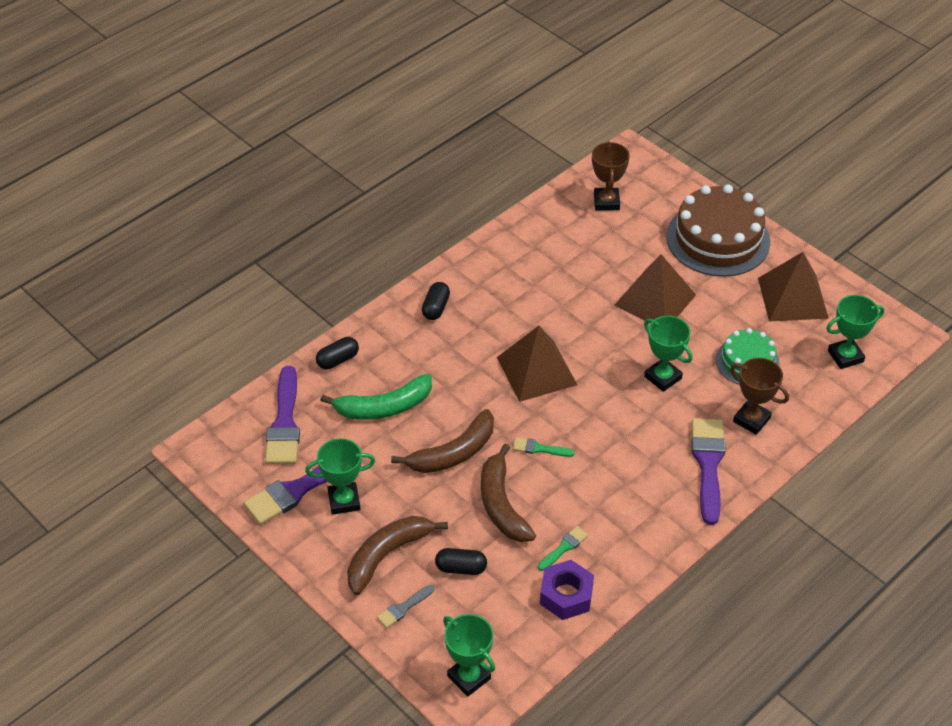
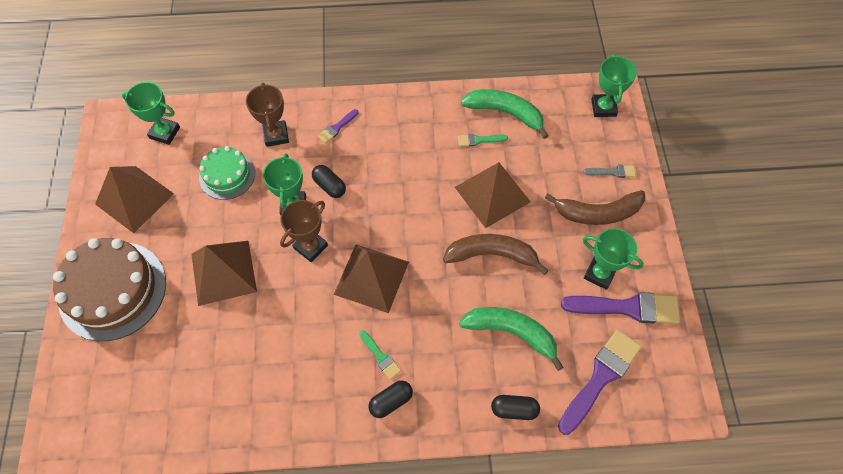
camera: 140 degrees left, 15 degrees up
black capsule [435,548,487,575] -> black capsule moved to [312,165,346,198]
brown banana [481,443,536,542] -> brown pyramid [455,162,531,228]
green brush [513,437,574,457] -> green brush moved to [359,330,401,380]
purple nut [540,560,594,620] -> green banana [461,89,549,139]
brown trophy [592,141,630,211] -> brown trophy moved to [280,200,328,262]
purple brush [691,418,726,525] -> purple brush [318,109,358,143], size x0.48

